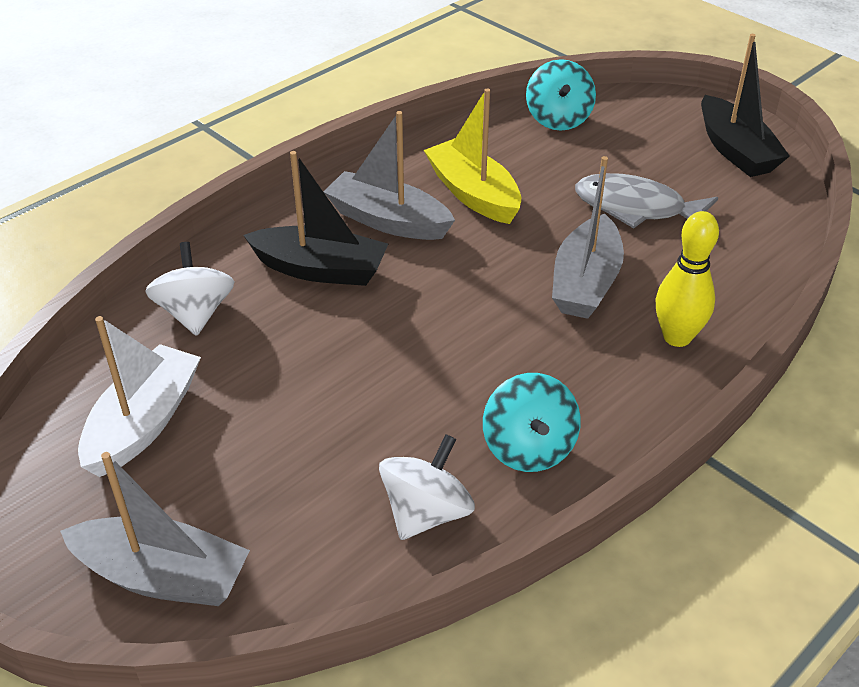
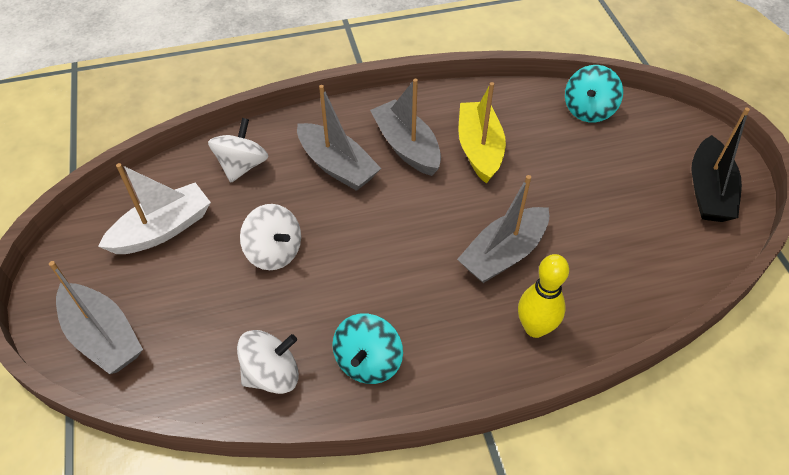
camera: 30 degrees right, 10 degrees up
black boat [243,151,388,286] -> grey boat [297,85,381,191]
grey fish [575,173,718,229] -> none
none -> white spinning top [240,204,301,270]

